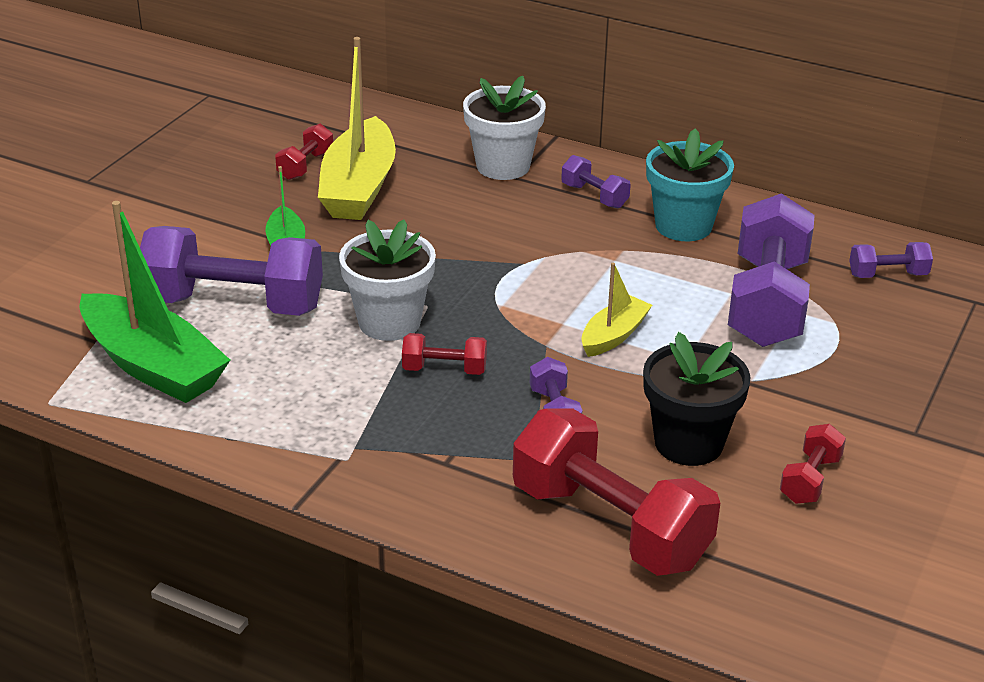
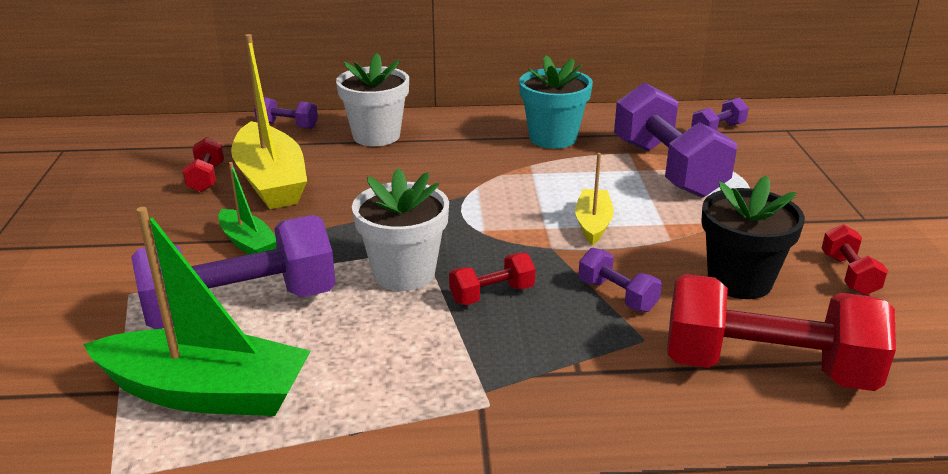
camera: 30 degrees left, 5 degrees down
purple dumbbell [561,155,631,208] -> purple dumbbell moved to [254,97,318,129]

